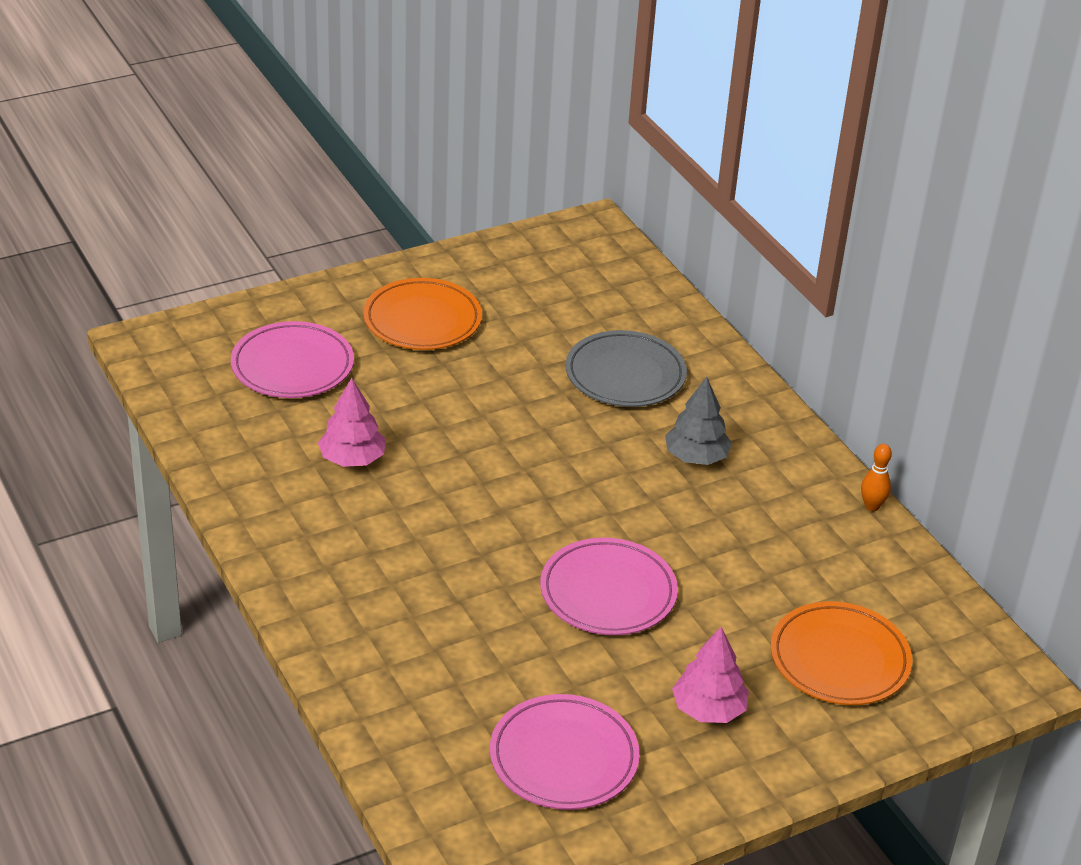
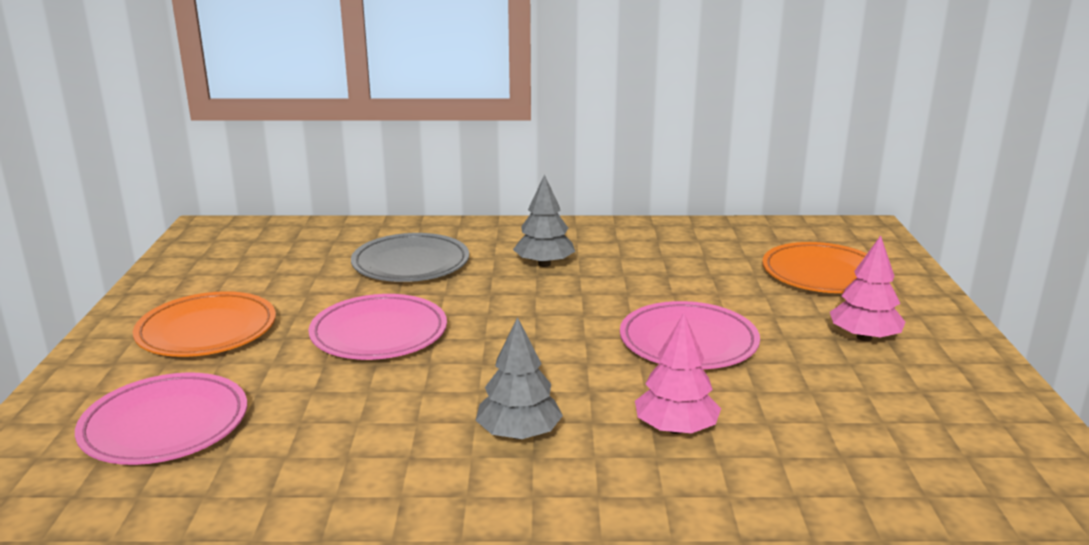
camera: 60 degrees left, 15 degrees down
pink tree [318,378,386,467] -> pink tree moved to [635,313,721,434]
pink plate [490,694,640,810] -> pink plate moved to [308,294,447,360]
orange bowling pin [861,444,892,511] -> none
none -> grey tree [475,317,563,439]

